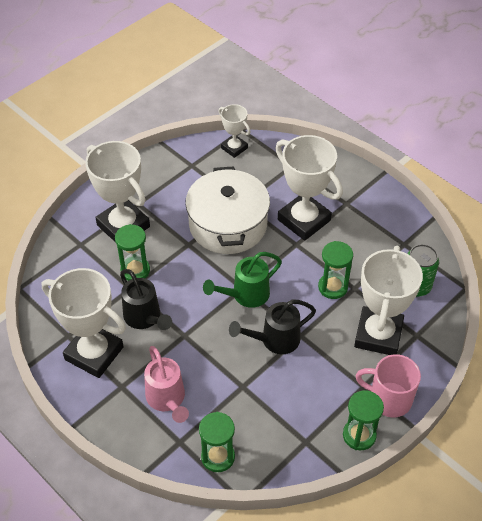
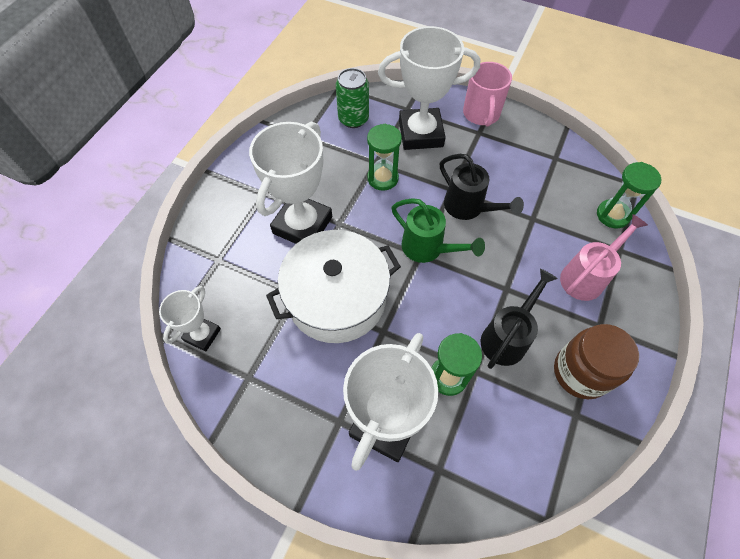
camera: 110 degrees left, 10 degrees up
white trophy [42,268,126,378] -> brown jar [554,324,639,399]
green hourglass [343,390,384,450] -> none

